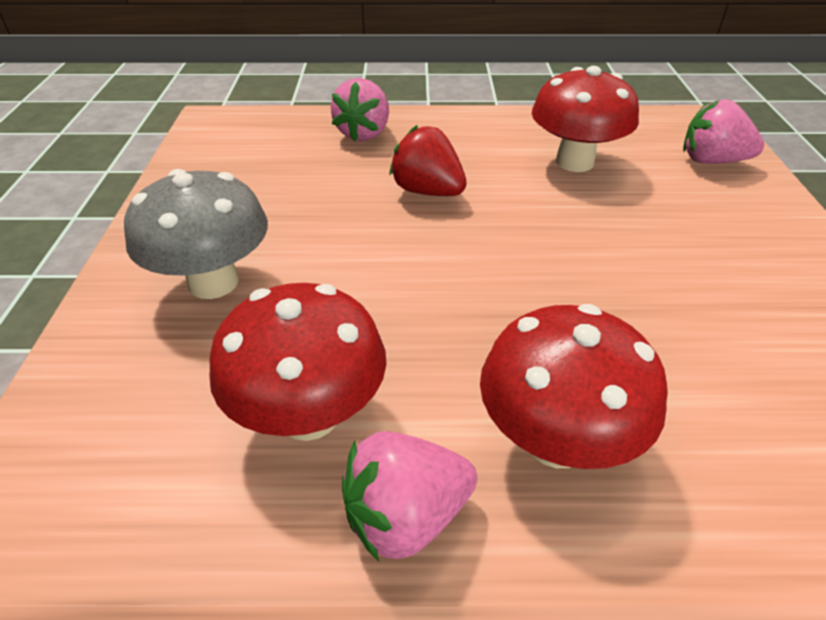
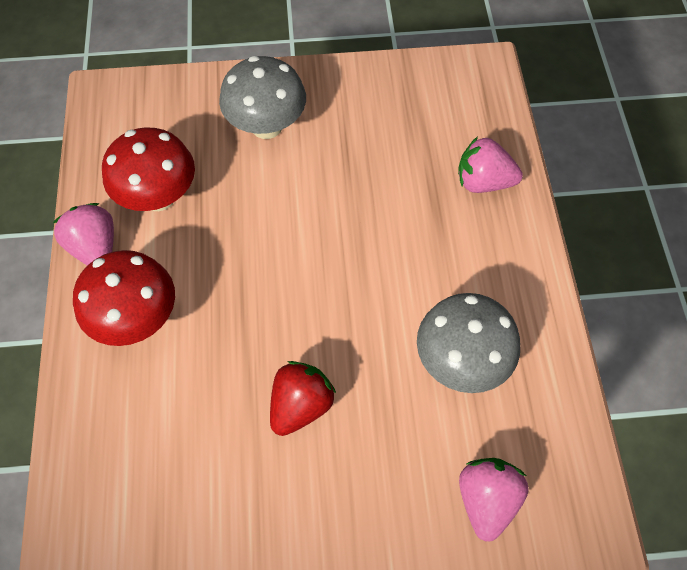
camera: 85 degrees right, 20 degrees up
red strawberry [389,125,467,196] -> red strawberry moved to [270,361,336,436]
red mushroom [532,66,639,172] -> grey mushroom [417,293,520,393]

